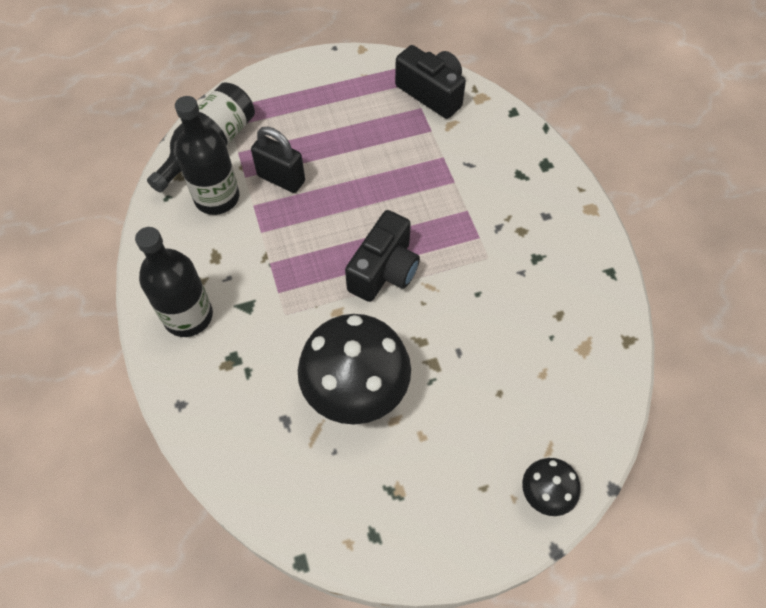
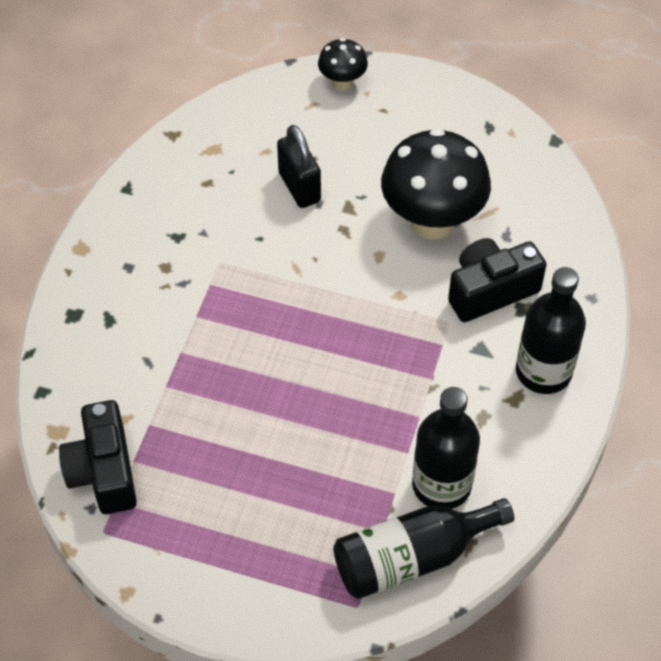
camera: 145 degrees left, 5 degrees down
black padlock [251,127,305,193] -> black padlock moved to [277,125,321,208]
black camera [345,210,420,302] -> black camera moved to [448,238,547,322]

